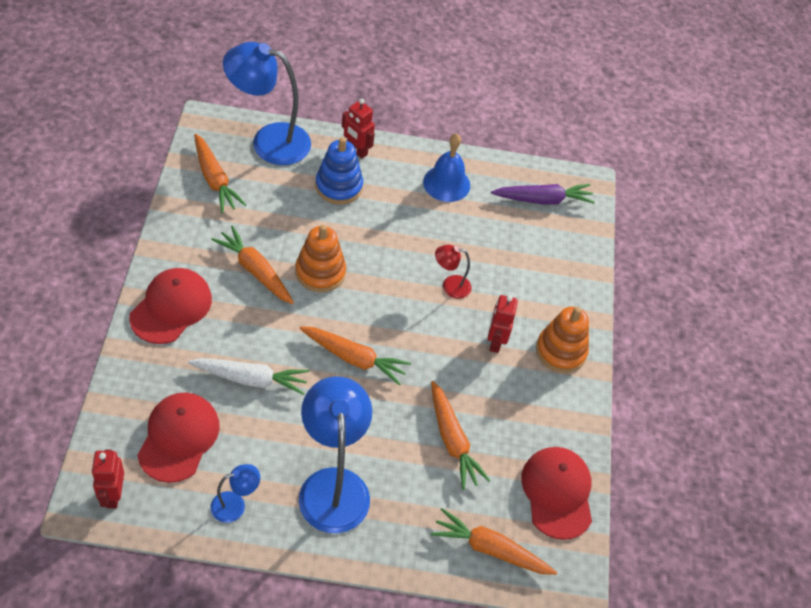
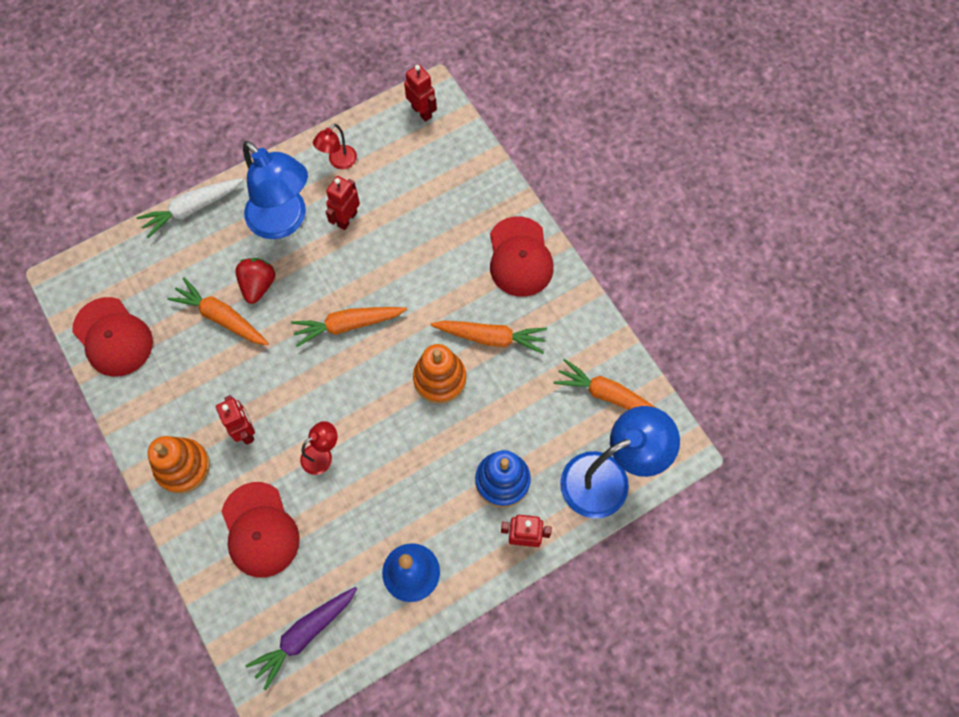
camera: 150 degrees right, 15 degrees up
red cap [137,393,220,483] -> red cap moved to [221,482,300,578]
white carrot [188,358,309,395] -> white carrot moved to [137,178,243,238]
blue lamp [211,464,260,523] -> red lamp [313,124,357,169]
orange carrot [431,508,557,575] -> none
none -> red strawberry [235,258,275,304]
none -> red robot [326,176,360,230]

